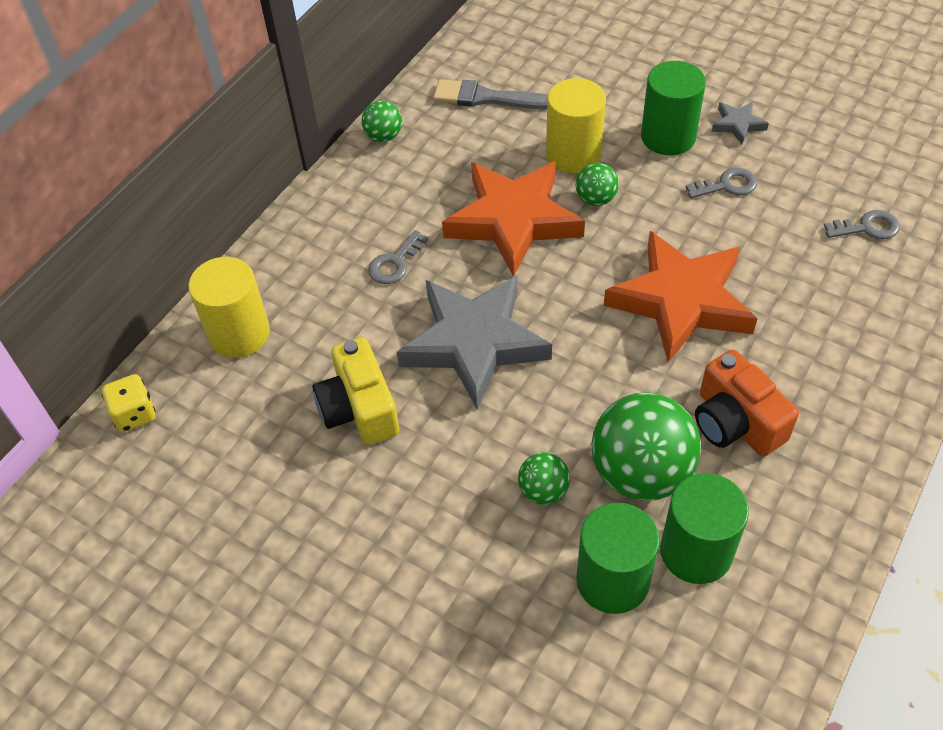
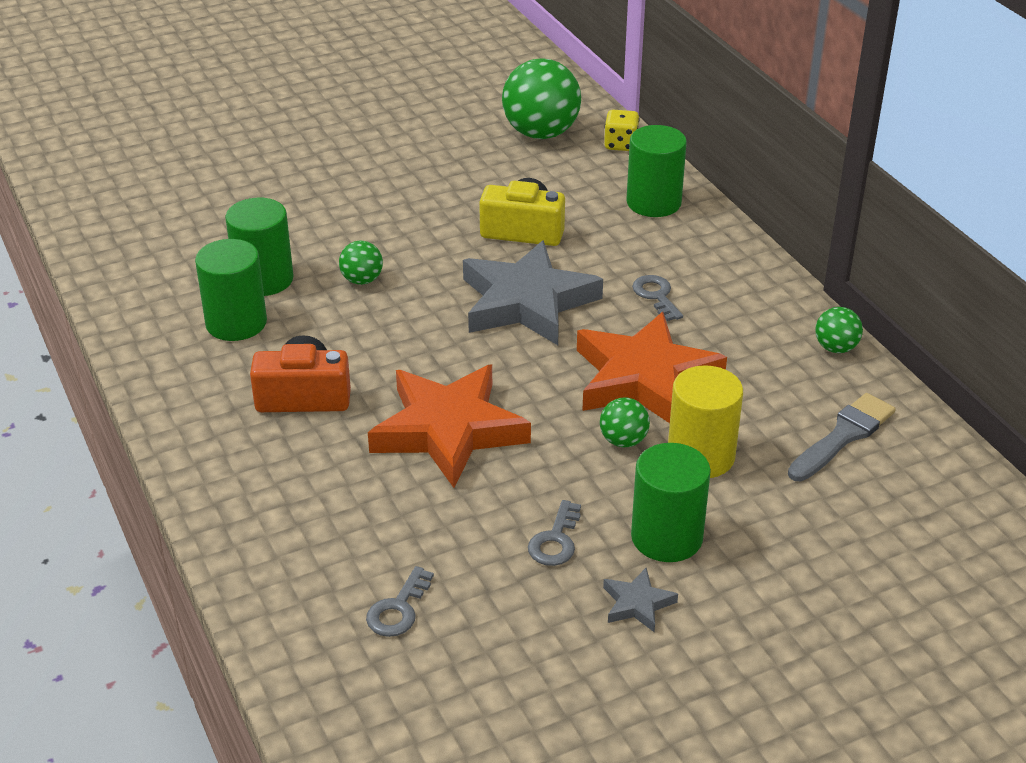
camera: 120 degrees right, 15 degrees down
yellow cylinder [189,257,270,358] -> green cylinder [626,125,687,217]
green ball [591,392,701,501] -> green ball moved to [502,58,581,139]

